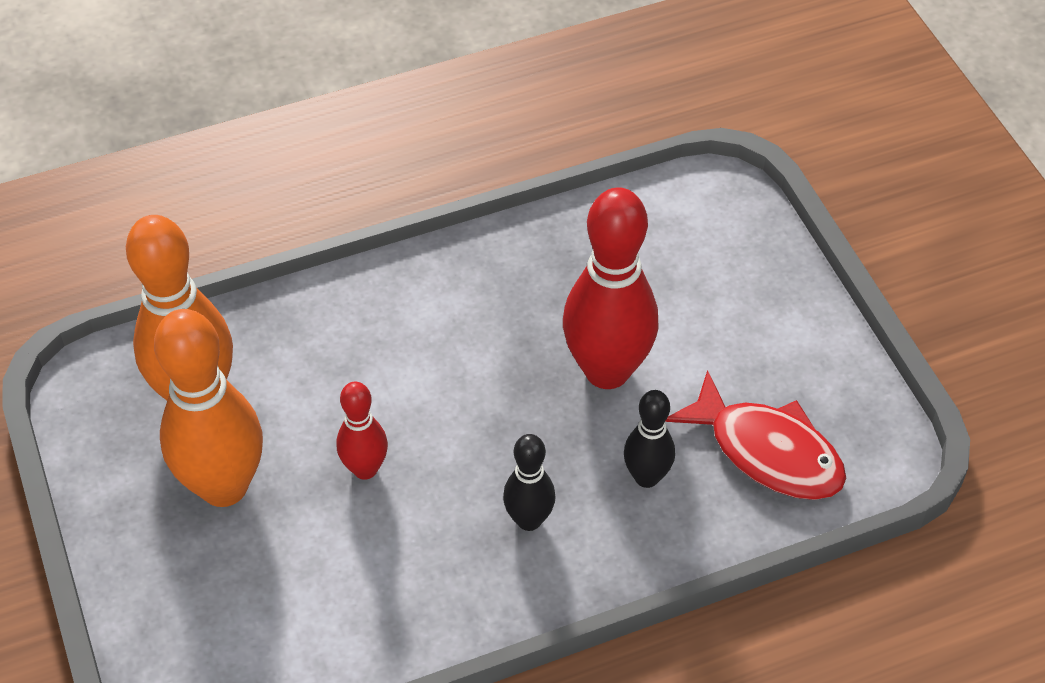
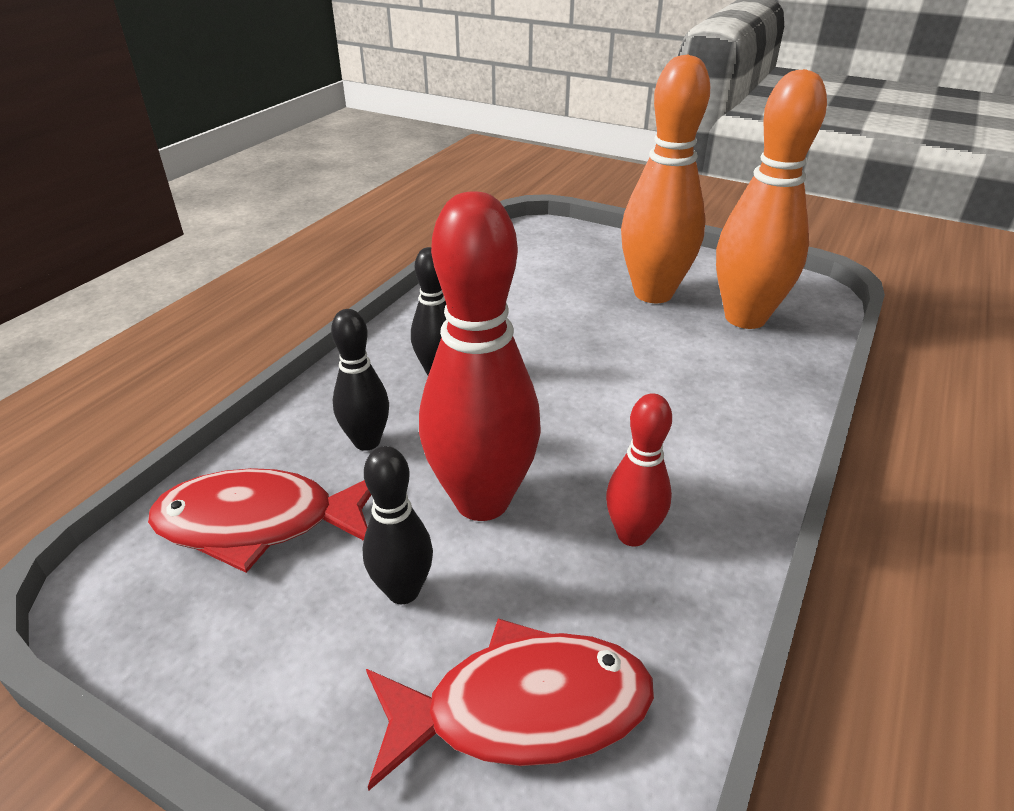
camera: 140 degrees right, 15 degrees down
red bowling pin [337,381,388,480] -> red bowling pin moved to [606,393,672,547]
none -> black bowling pin [362,446,433,604]
none -> red fish [366,618,654,791]

